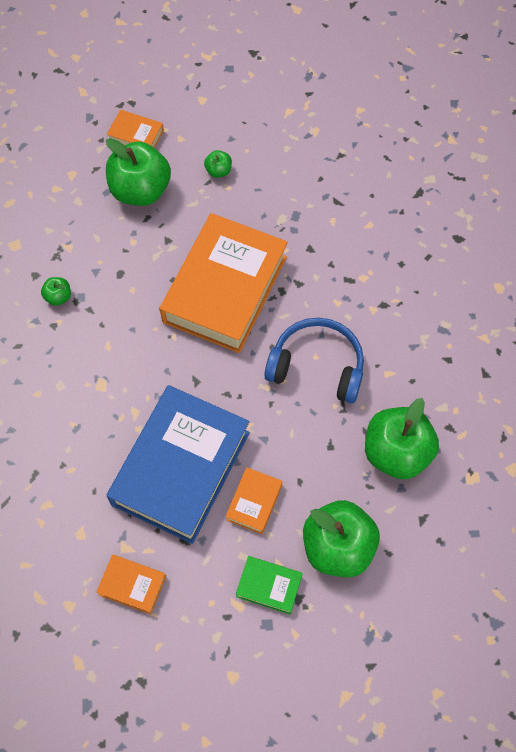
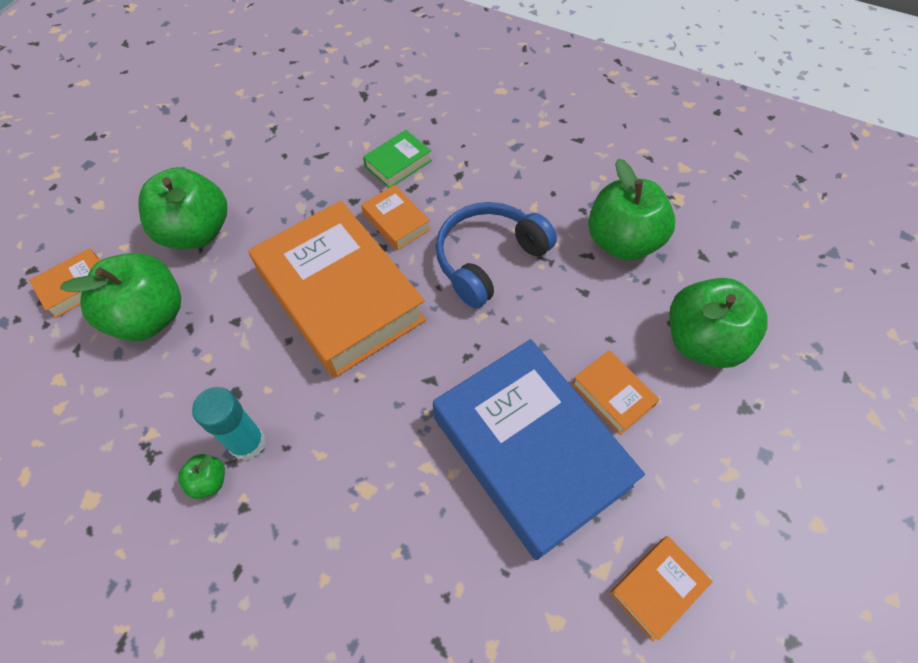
camera: 60 degrees left, 5 degrees down
green apple [204,150,232,178] -> green apple [138,167,227,249], size x2.29
green book [236,556,303,614] -> green book moved to [363,130,432,188]
none -> turquoise glue stick [192,387,266,460]
none -> orange book [361,185,431,251]

